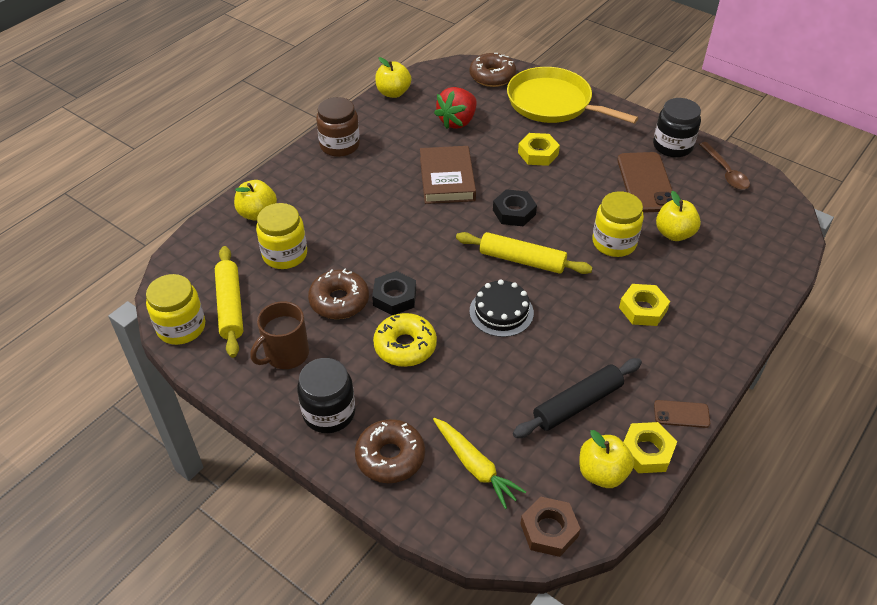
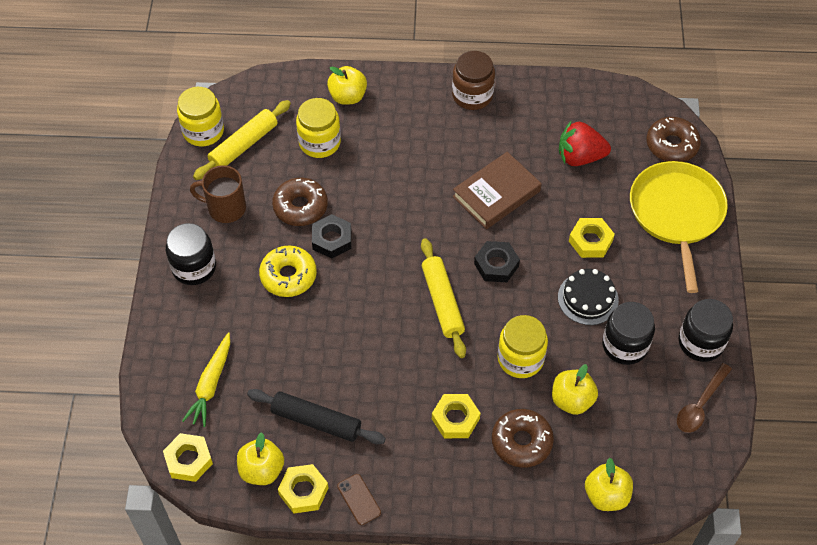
camera: 55 degrees right, 10 degrees up
brown donut [355,419,425,483] -> brown donut moved to [492,409,554,468]
yellow apple [375,57,411,98] -> yellow apple moved to [585,458,633,511]
black cake [469,280,534,337] -> black cake moved to [558,269,619,325]
brown nut [520,497,581,557] -> yellow nut [163,433,213,482]
brown phone [617,152,673,213] -> black jar [602,302,655,365]

